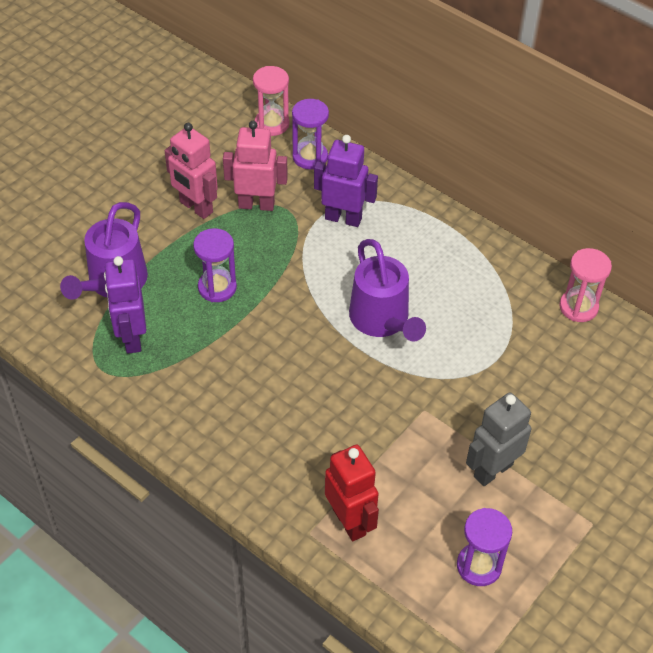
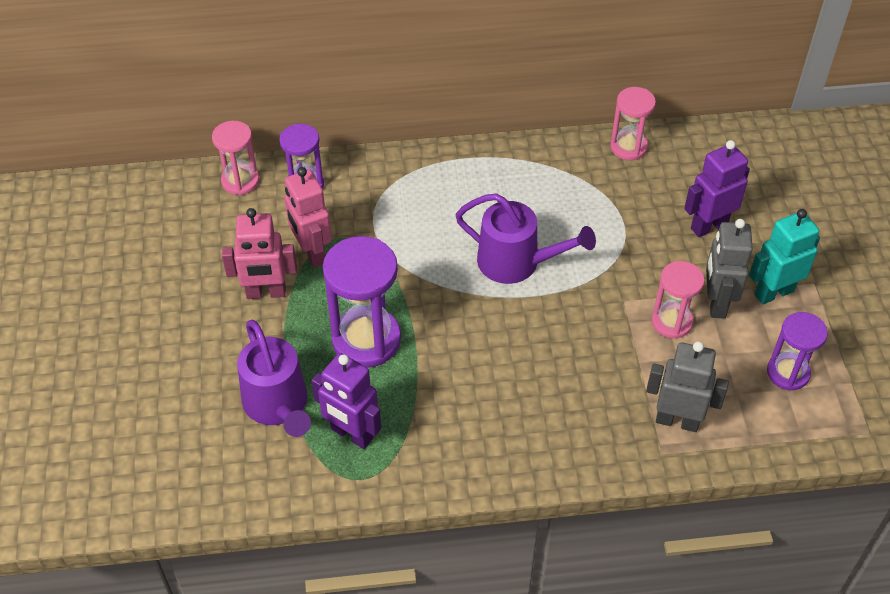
camera: 45 degrees left, 0 degrees up
purple hourglass [193,228,237,302] -> purple hourglass [323,236,401,367], size x1.65
pink robot [223,121,288,211] -> pink robot turned 75 degrees counterclockwise [284,167,332,268]
purple robot [314,135,378,227] -> purple robot moved to [684,140,750,237]
red robot [325,445,379,541] -> grey robot [646,341,729,432]
none -> pink hourglass [651,261,705,339]
none -> turquoise robot [749,209,820,304]

